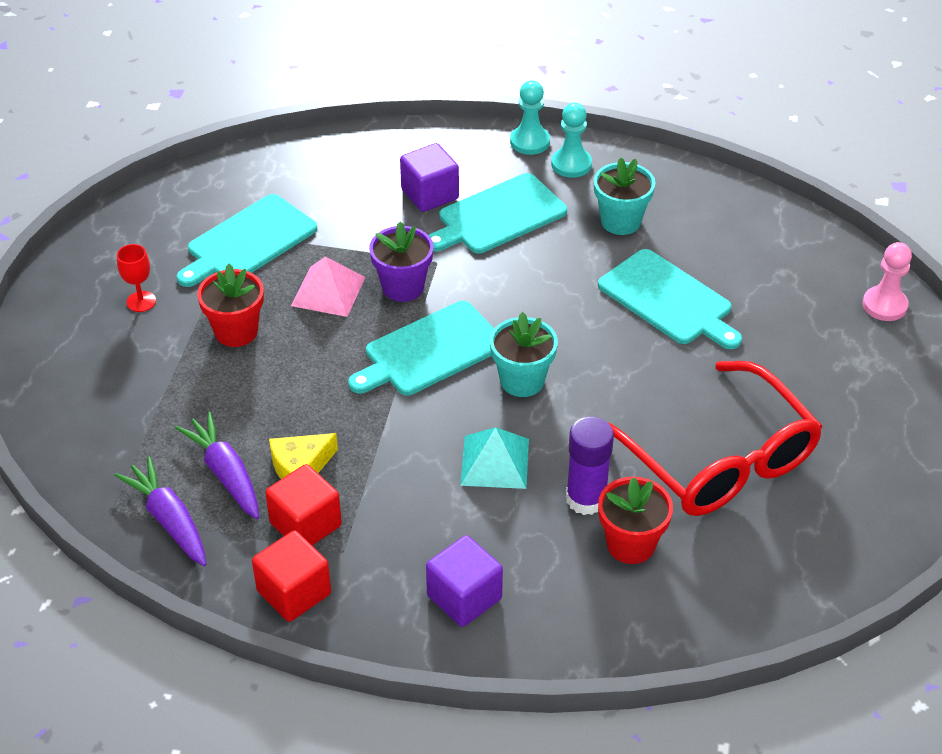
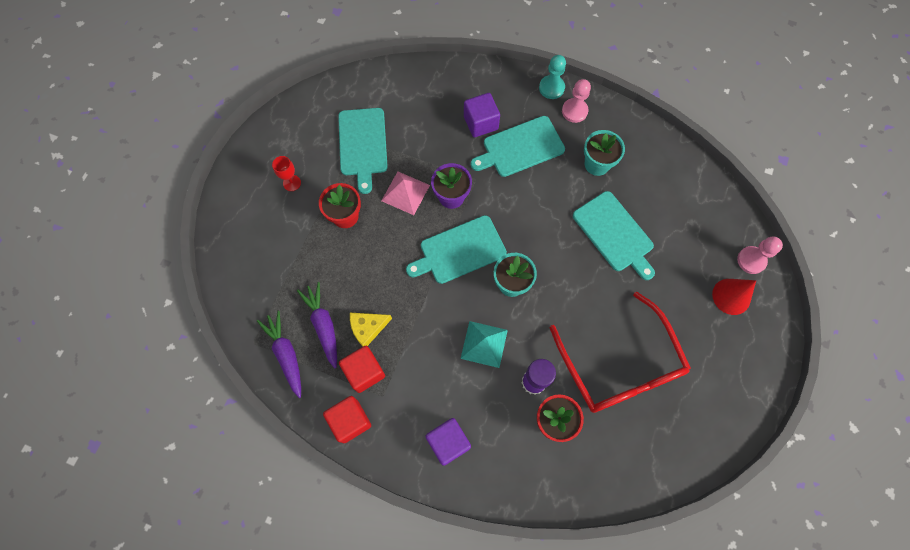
camera: 10 degrees right, 25 degrees up
turquoise cutting board [176,194,317,287] -> turquoise cutting board turned 60 degrees counterclockwise [338,108,388,194]
turquoise pawn [551,103,592,178] -> pink pawn [562,79,591,123]
none -> red cone [712,279,756,315]

